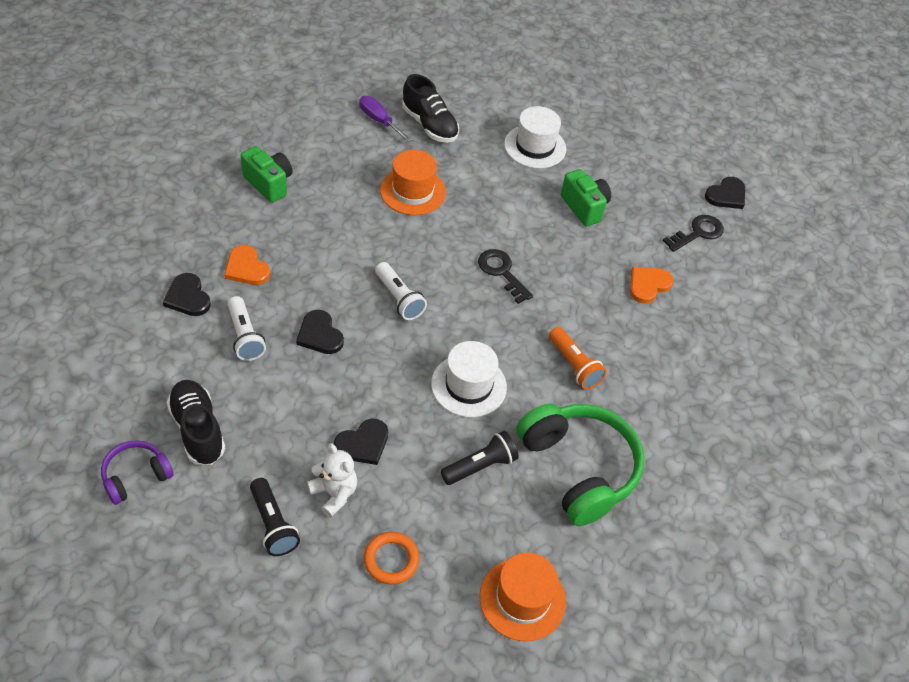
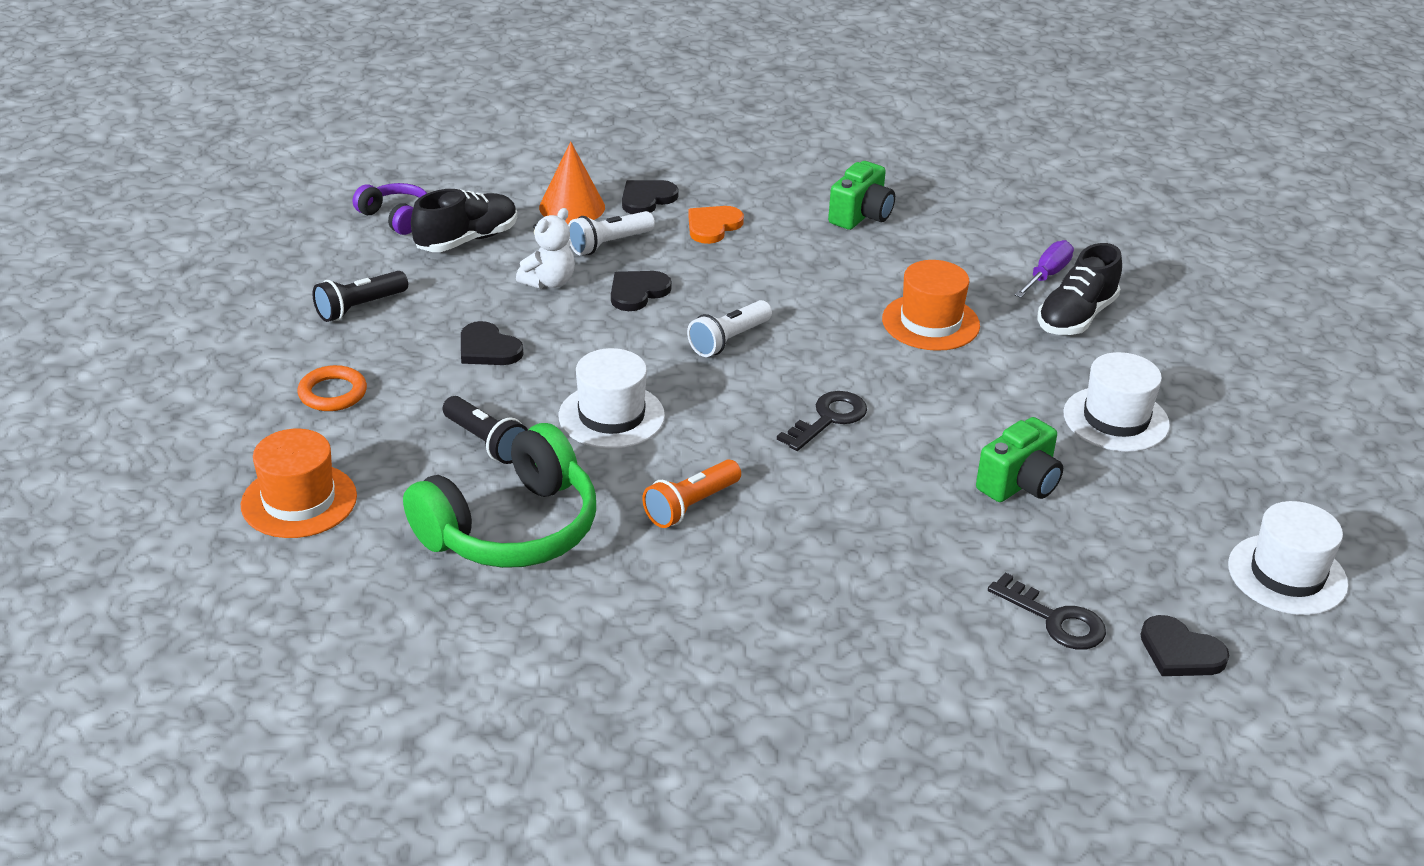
camera: 80 degrees right, 15 degrees down
white teddy bear [307,443,357,518] -> white teddy bear moved to [516,208,575,289]
orange heart [630,267,674,304] -> none
none -> orange cone [539,141,605,224]
none -> white hat [1228,501,1348,615]

